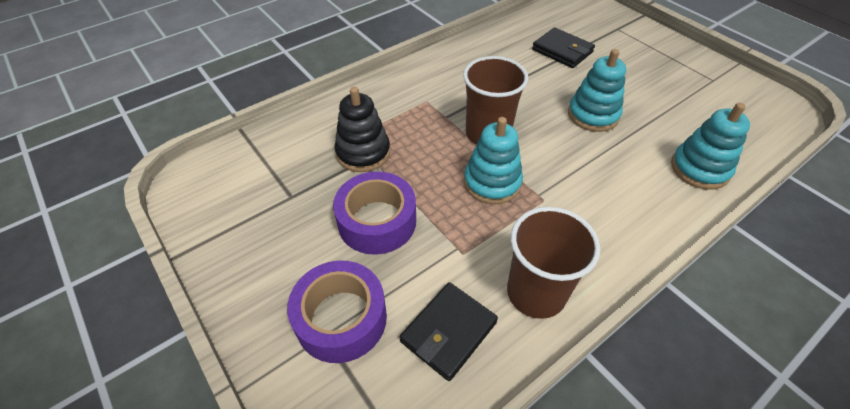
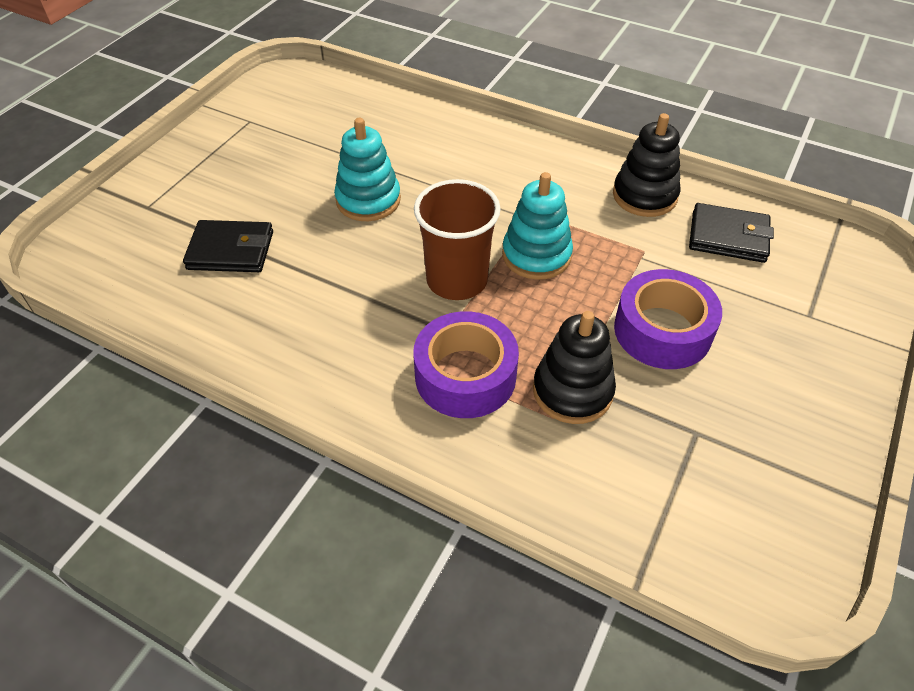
camera: 115 degrees left, 0 degrees up
purple tape [287,261,387,363] -> purple tape moved to [413,311,519,418]
brown cup [507,207,600,319] -> black stacking toy [613,113,681,217]
black wallet [532,27,595,68] -> black wallet turned 75 degrees clockwise [183,220,273,272]
turquoise stacking toy [671,103,750,190] -> none

